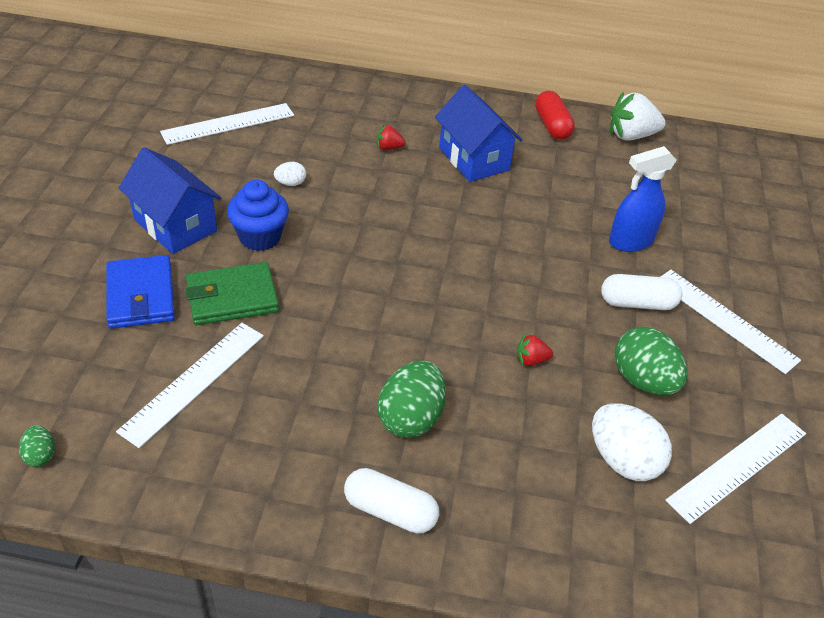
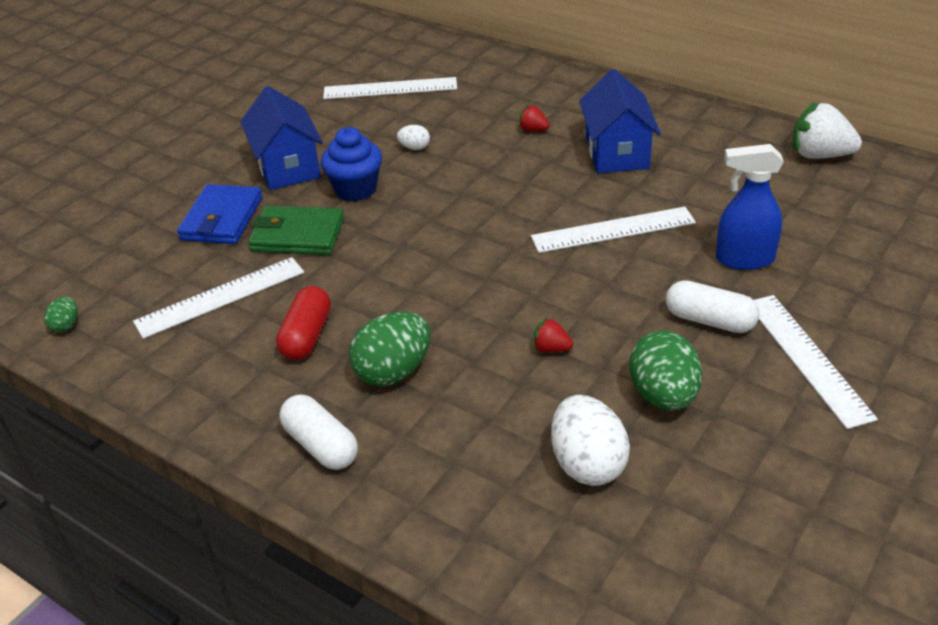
camera: 30 degrees right, 5 degrees down
red capsule [535,91,575,140] -> red capsule moved to [276,286,331,360]
white ruler [665,414,806,524] -> white ruler moved to [531,207,696,253]

